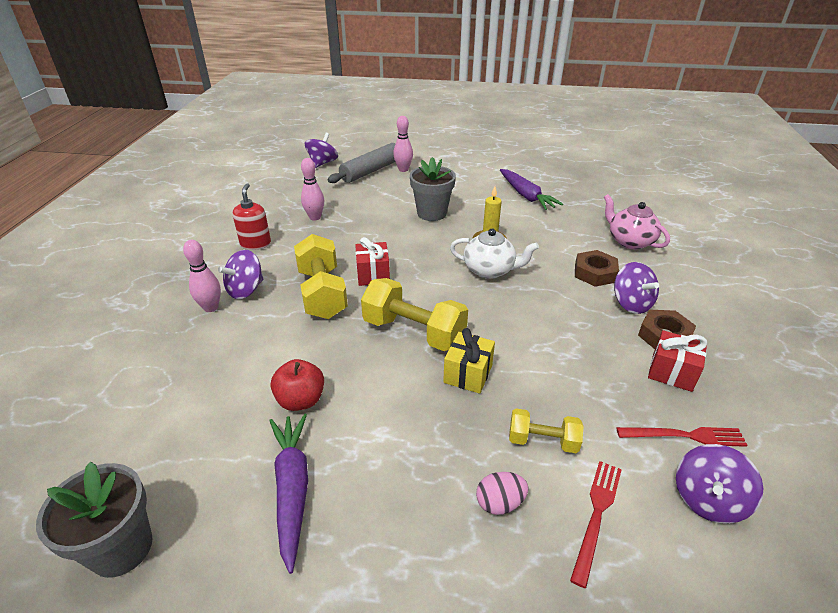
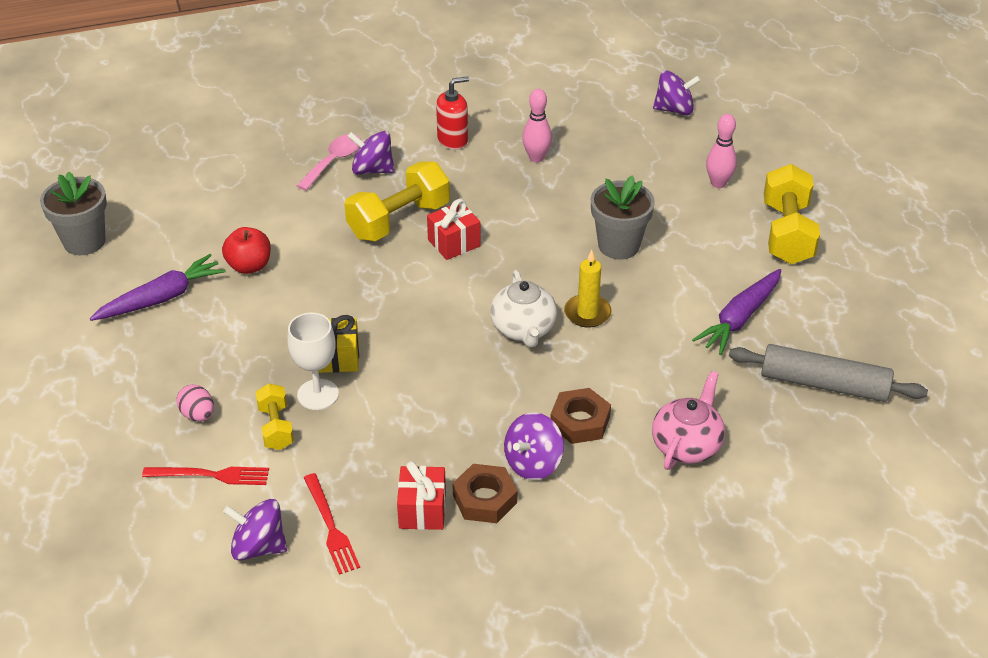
camera: 65 degrees right, 5 degrees up
pink bowling pin [183,240,221,312] -> pink spoon [296,134,361,191]
grey rolling pin [328,143,396,183] -> grey rolling pin moved to [729,344,928,402]
yellow dumbbell [361,278,468,351] -> yellow dumbbell moved to [764,164,820,264]
none -> white goblet [287,313,339,410]

